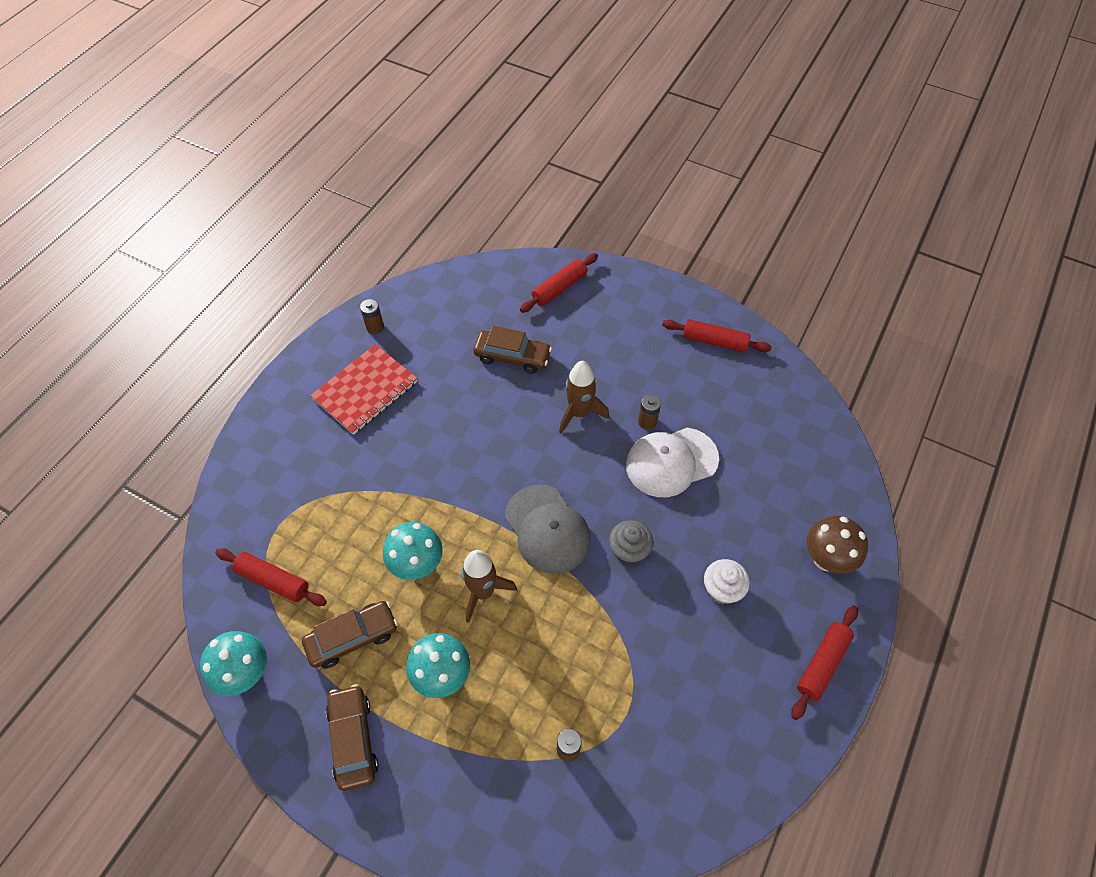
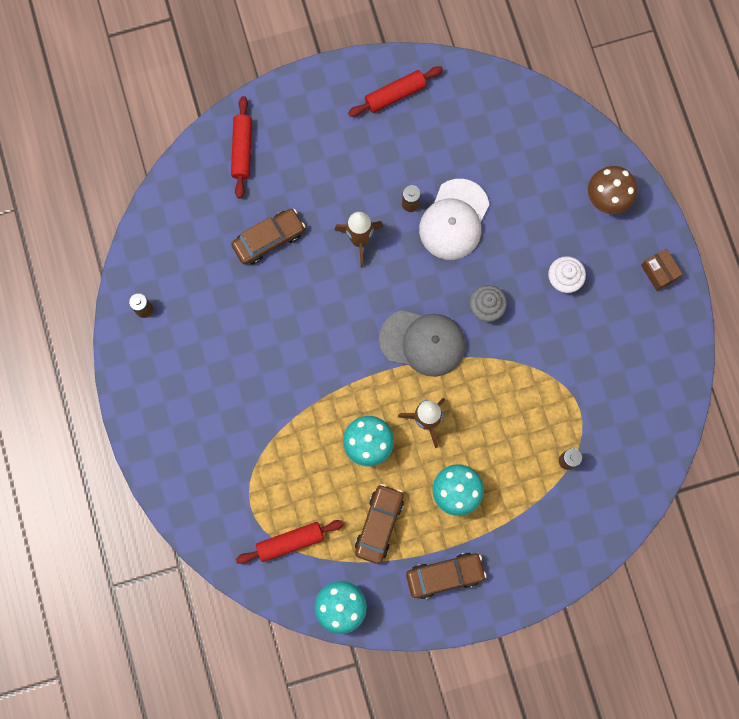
camera: 45 degrees left, 20 degrees up
red notebook [310,344,417,435] -> none
brown car [326,684,379,791] -> brown car turned 135 degrees clockwise [406,552,487,599]
red rolling pin [792,606,858,720] -> brown box [641,249,683,291]

